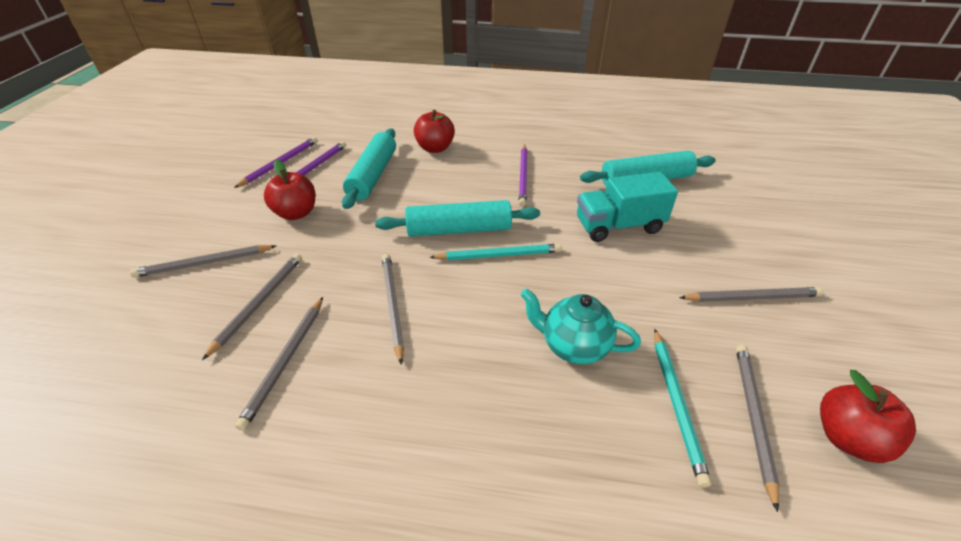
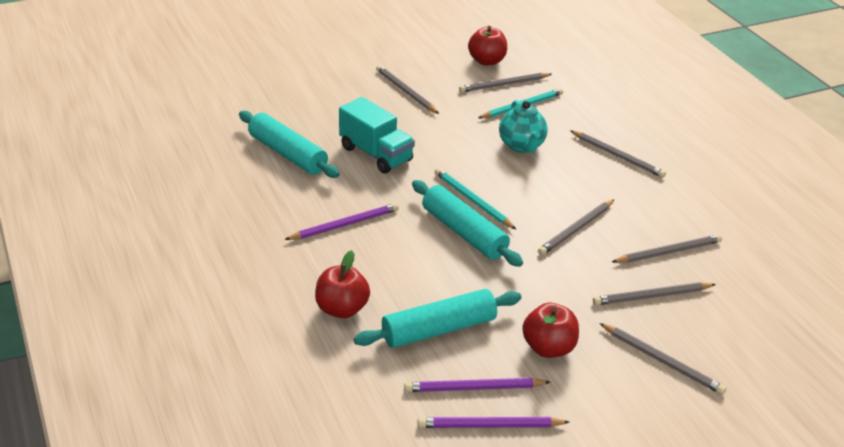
camera: 125 degrees left, 5 degrees down
none -> grey pencil [570,130,666,178]

